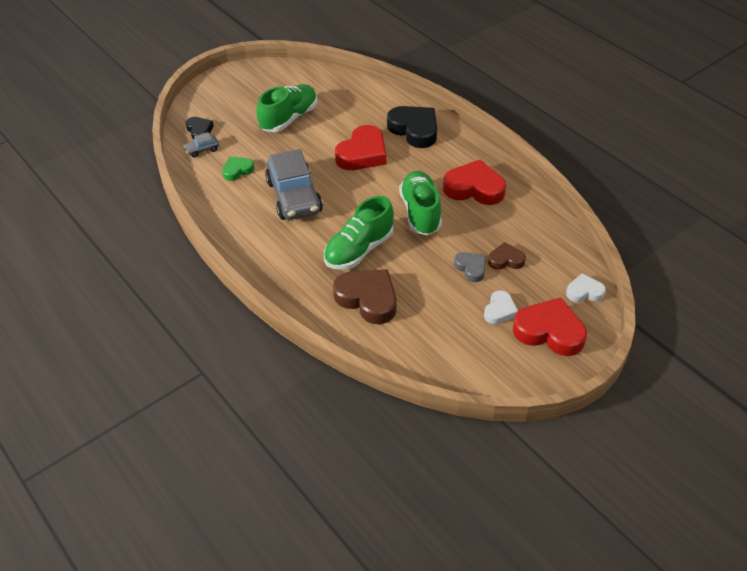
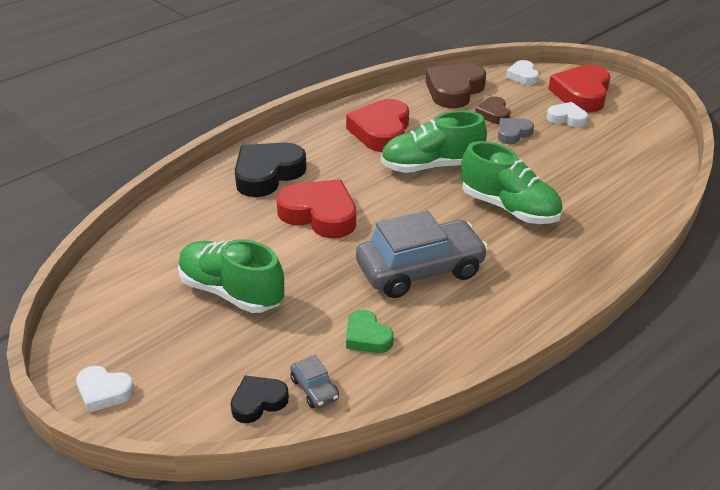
camera: 95 degrees left, 10 degrees down
brown heart [333,269,396,324] -> brown heart moved to [426,63,486,108]
none -> white heart [76,366,135,413]

